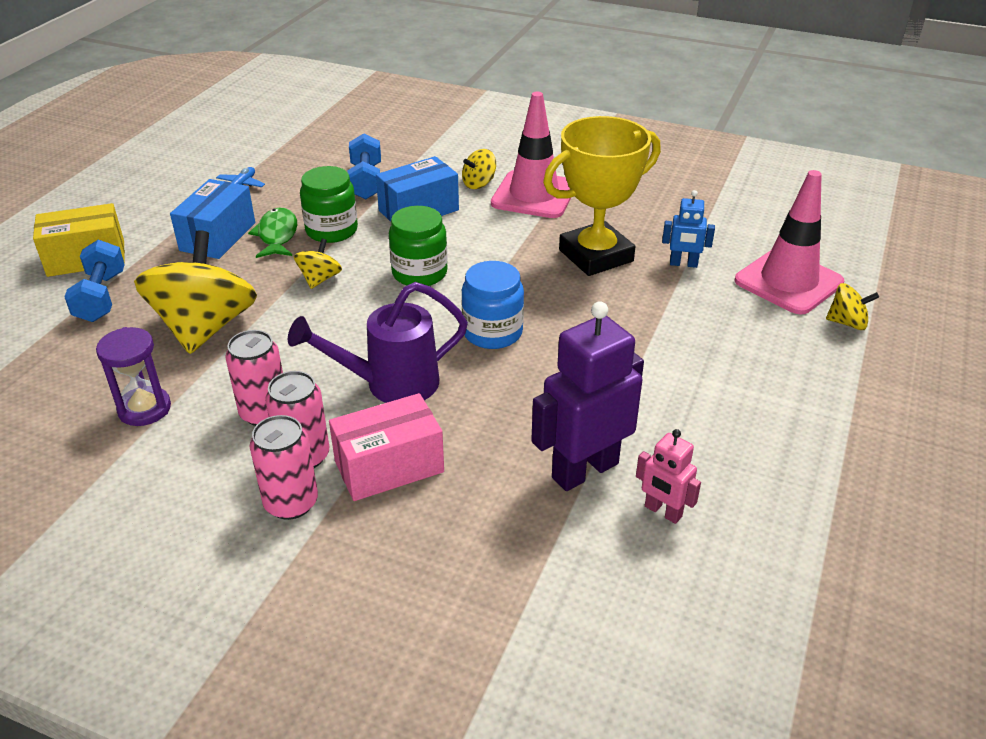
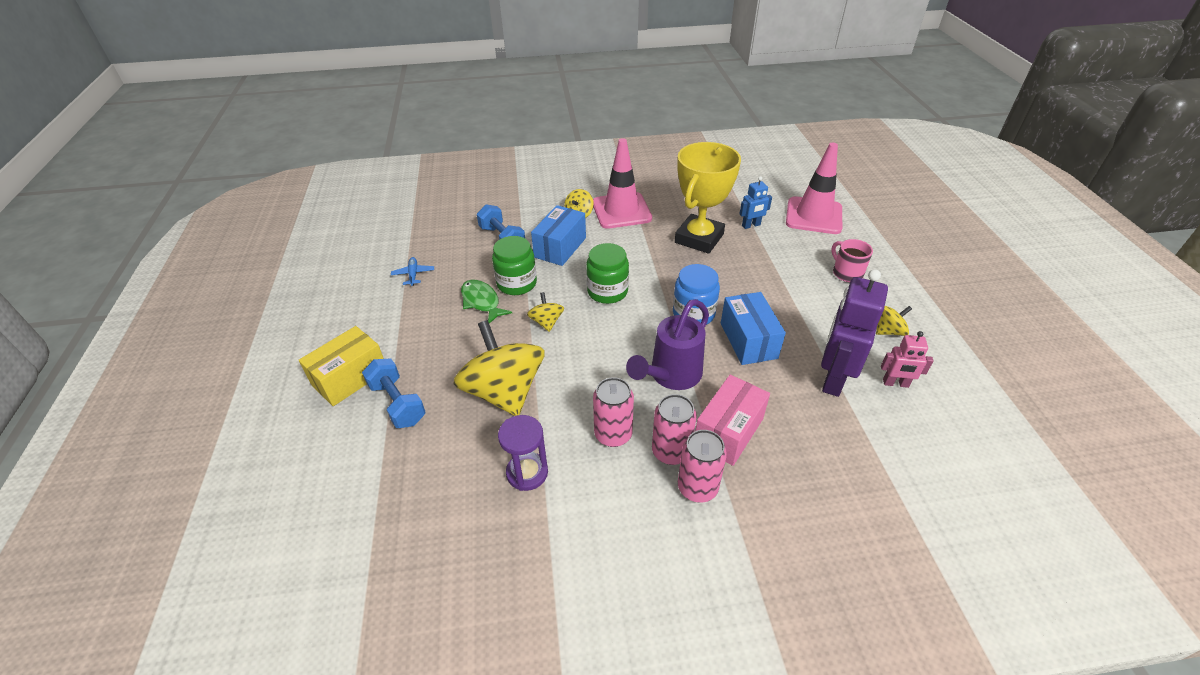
camera: 30 degrees left, 5 degrees up
blue box [170,179,255,259] -> blue box moved to [721,292,786,365]
yellow spinning top [826,283,879,330] -> yellow spinning top moved to [876,306,912,336]
none -> pink mug [831,239,873,282]

